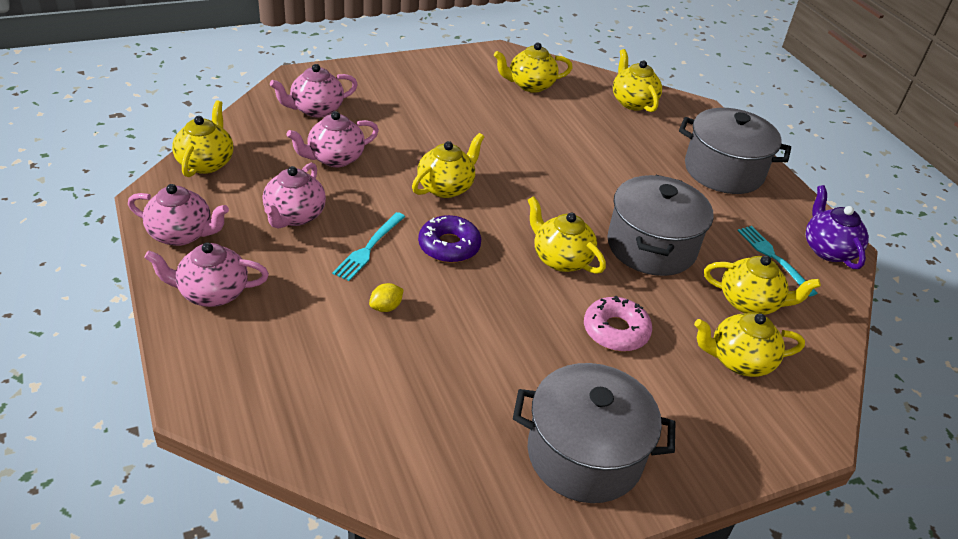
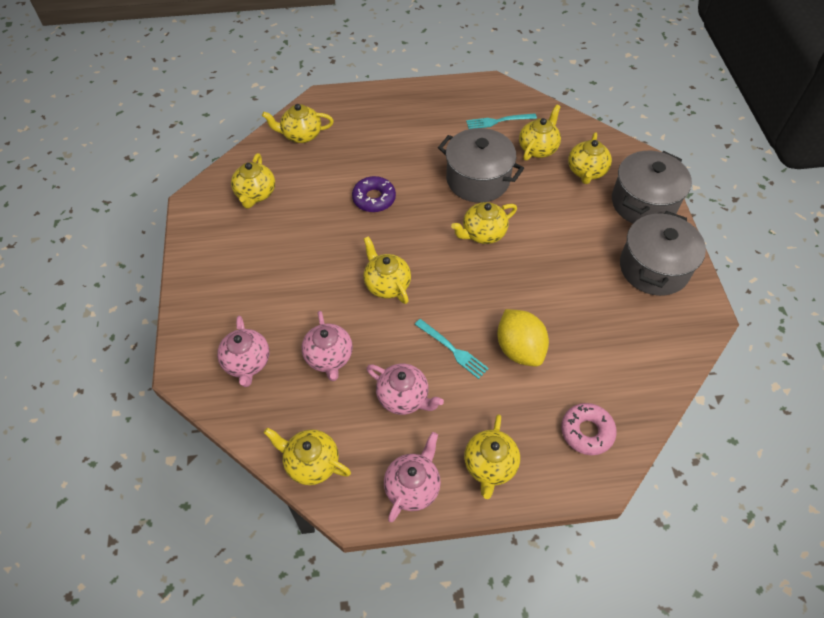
camera: 70 degrees left, 15 degrees up
pink teapot [144,242,269,307] -> yellow teapot [464,414,520,499]
yellow lemon [369,283,404,312] -> yellow lemon [497,309,549,366], size x2.31
purple donut [418,215,481,263] -> purple donut moved to [352,176,396,212]
pink donut [584,296,652,352] -> pink donut moved to [561,403,617,455]
grey pot [679,108,791,194] -> grey pot moved to [612,151,692,224]
purple teapot [806,185,869,269] -> none

